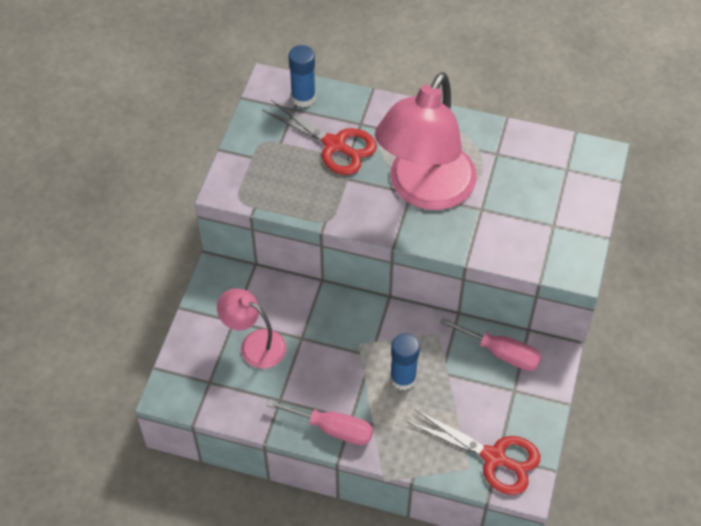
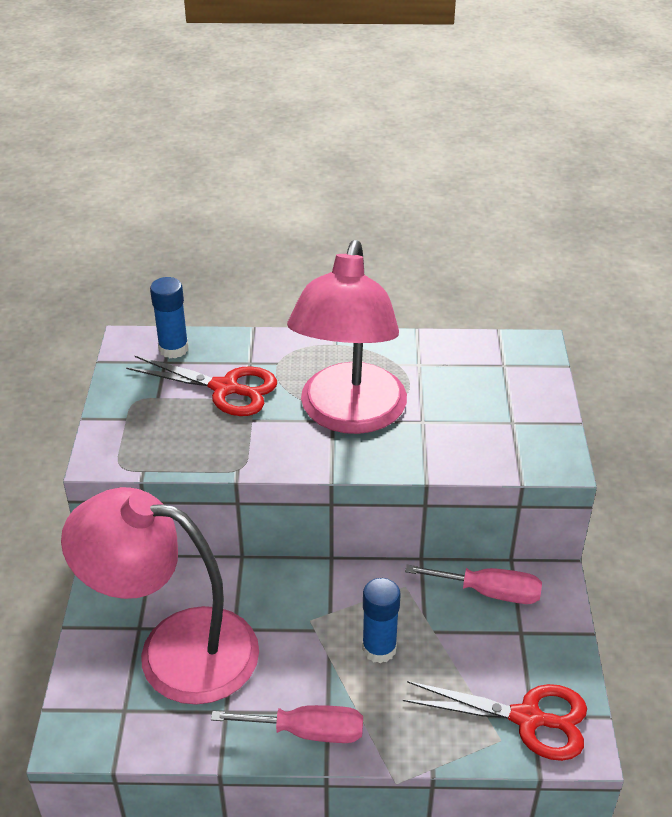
camera: 15 degrees left, 15 degrees down
pink lamp [217,288,286,369] -> pink lamp [61,487,259,705], size x1.93

